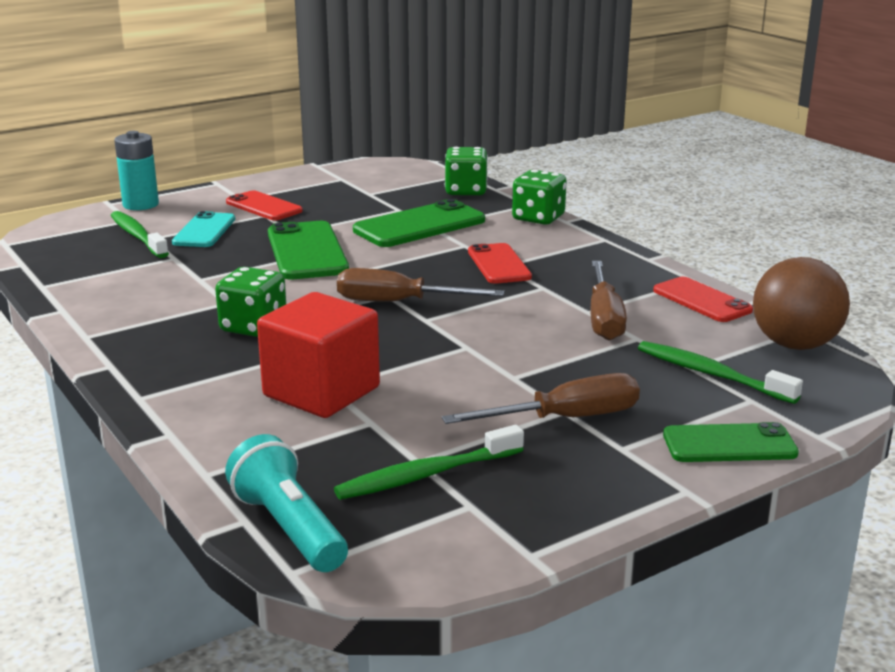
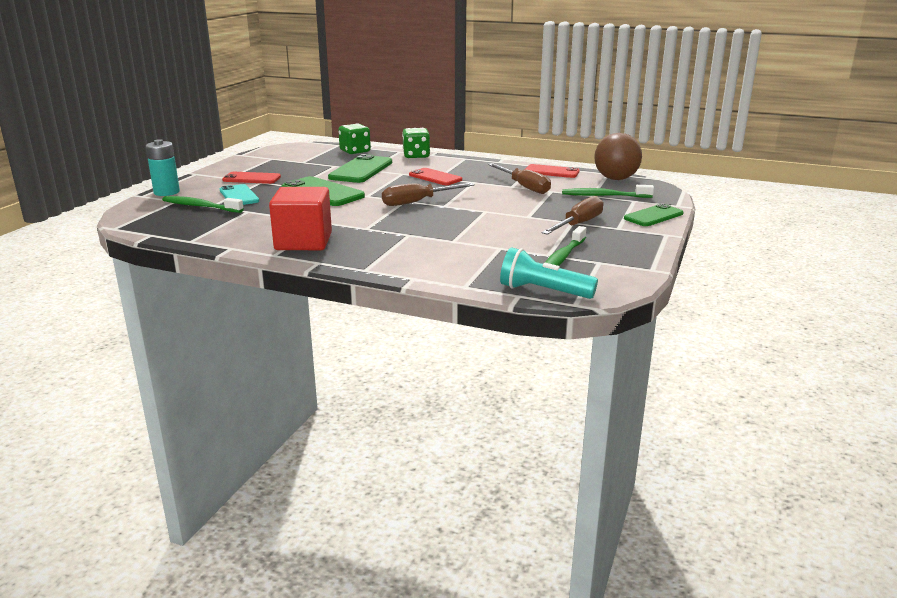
camera: 35 degrees left, 0 degrees up
green dice [215,267,286,337] -> none
red cube [257,292,380,418] -> red cube moved to [269,187,332,250]

